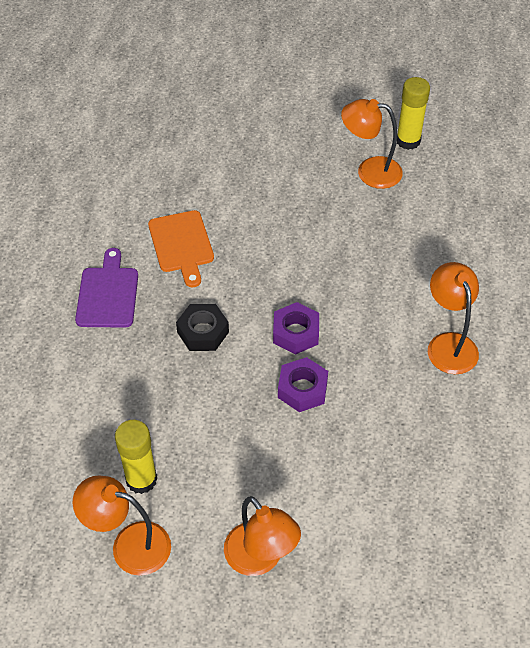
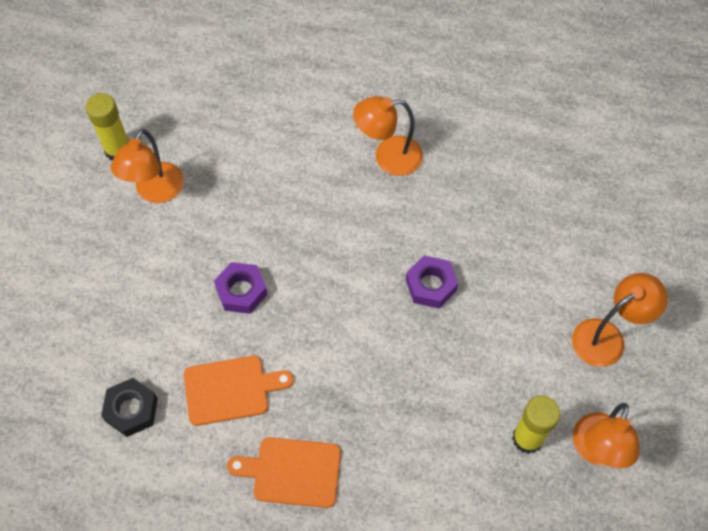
camera: 85 degrees left, 10 degrees up
purple cutting board [75,248,138,328] -> orange cutting board [227,437,341,508]
black nut [176,304,229,351] -> black nut moved to [101,378,158,437]
purple nut [273,302,319,355] -> purple nut moved to [214,262,268,314]

